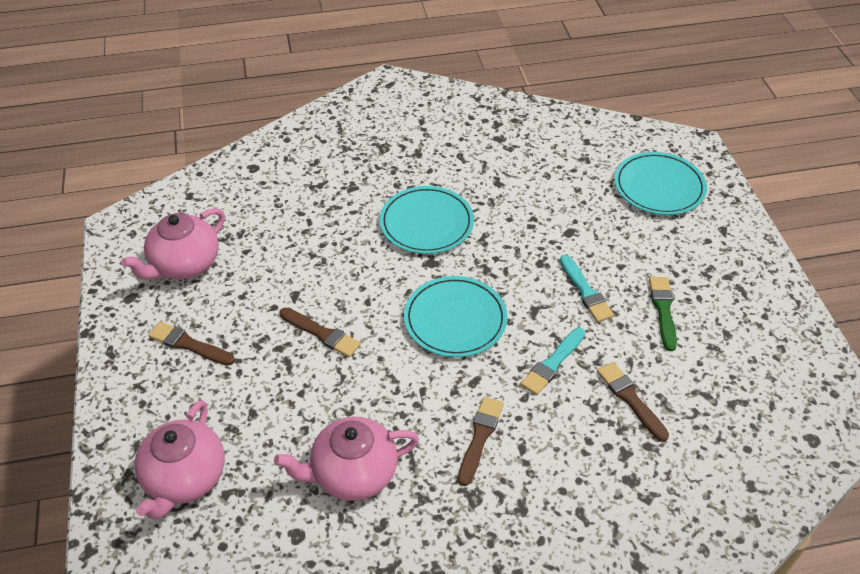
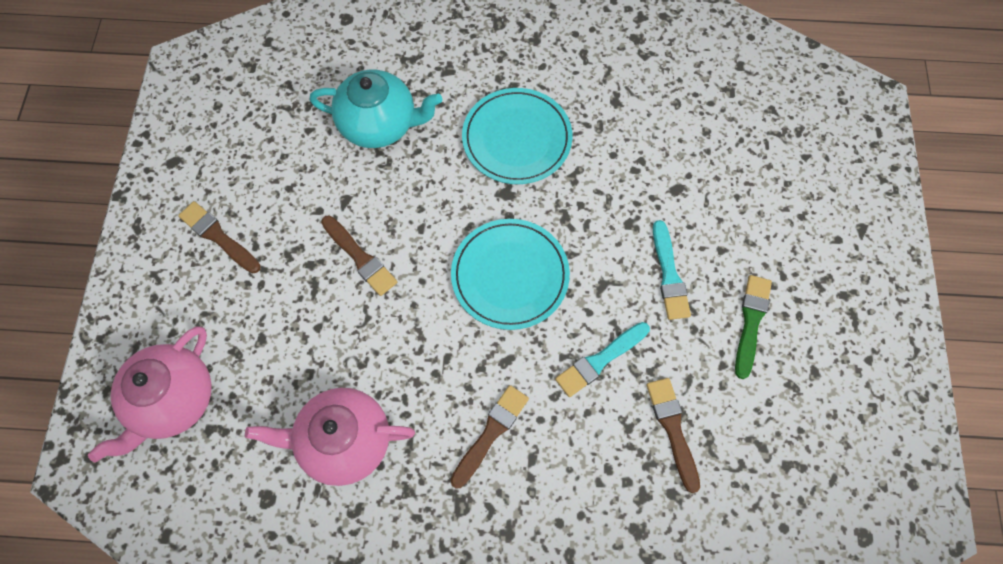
camera: 15 degrees right, 20 degrees up
pink teapot [121,208,225,280] -> none
turquoise plate [614,152,707,215] -> none
none -> turquoise teapot [310,70,442,148]

